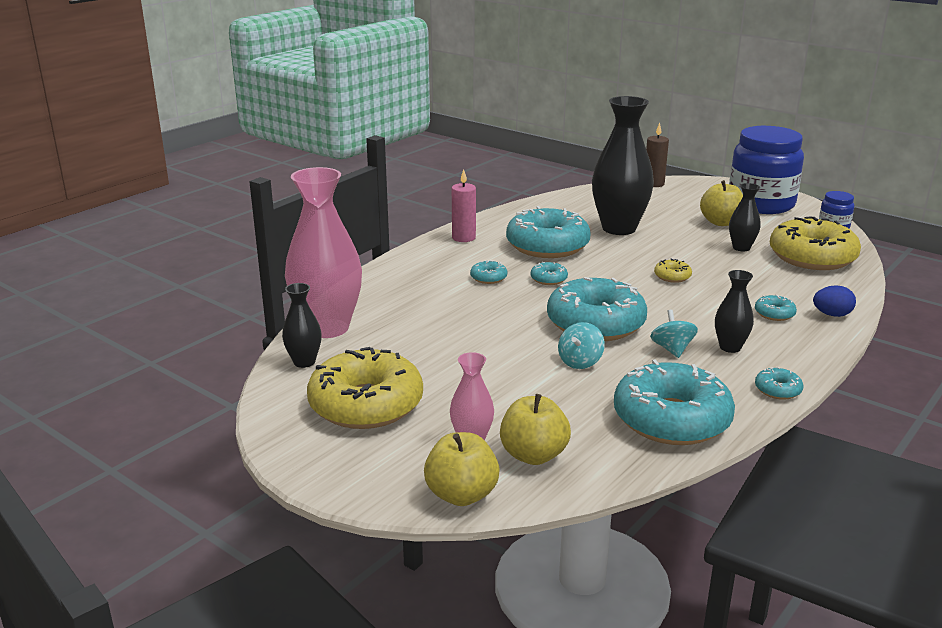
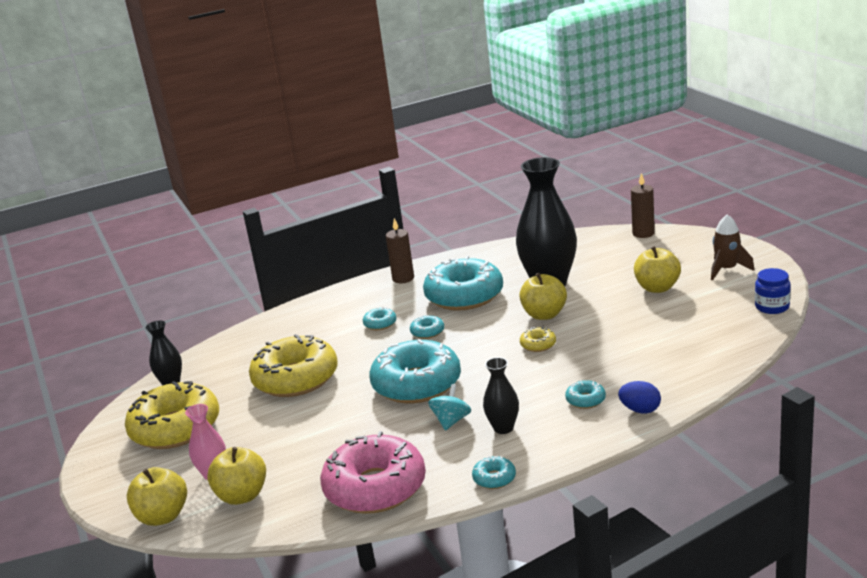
camera: 30 degrees right, 0 degrees up
pink vase [285,167,362,338] -> none
pink candle [452,169,476,242] -> brown candle [386,218,414,283]
turquoise spinning top [558,322,605,369] -> none
turquoise donut [614,359,735,445] -> pink donut [320,431,426,514]
blue jar [729,126,804,214] -> brown rocket [711,214,755,280]
black vase [729,183,761,251] -> none
yellow donut [770,216,861,270] -> yellow donut moved to [249,334,338,397]
none -> yellow apple [519,273,567,320]

